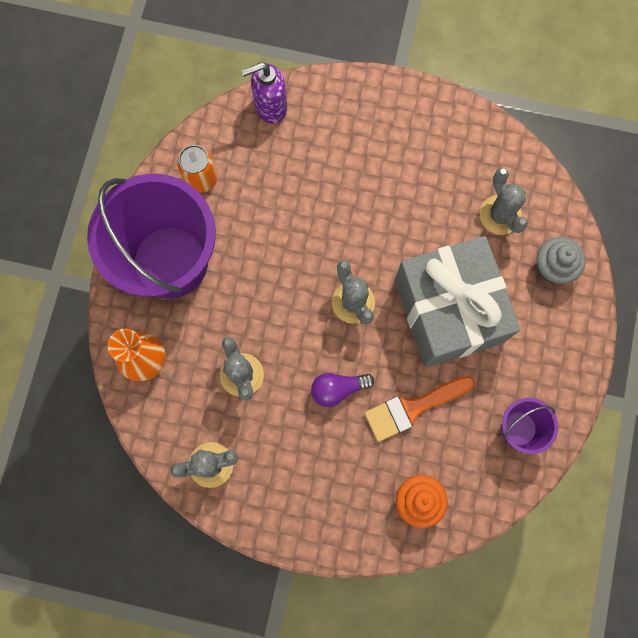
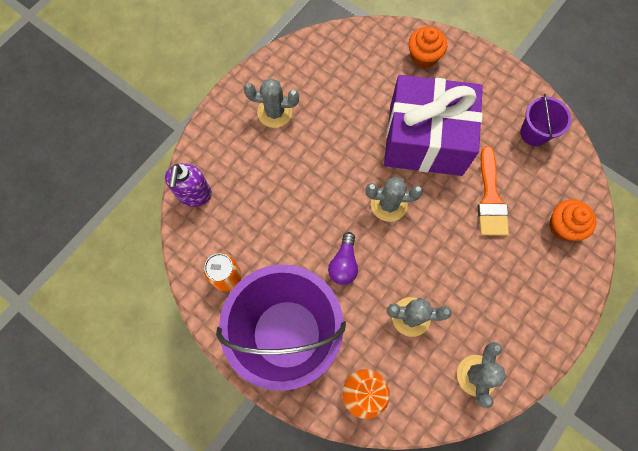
camera: 65 degrees left, 5 degrees down
purple light bulb [311,373,374,407] -> purple light bulb moved to [328,232,358,285]
grey gift [395,236,520,367] -> purple gift [384,75,483,176]
grey cactus [480,167,528,235] -> grey cactus moved to [244,78,299,128]
grey cupcake [537,237,586,284] -> orange cupcake [409,27,447,68]

